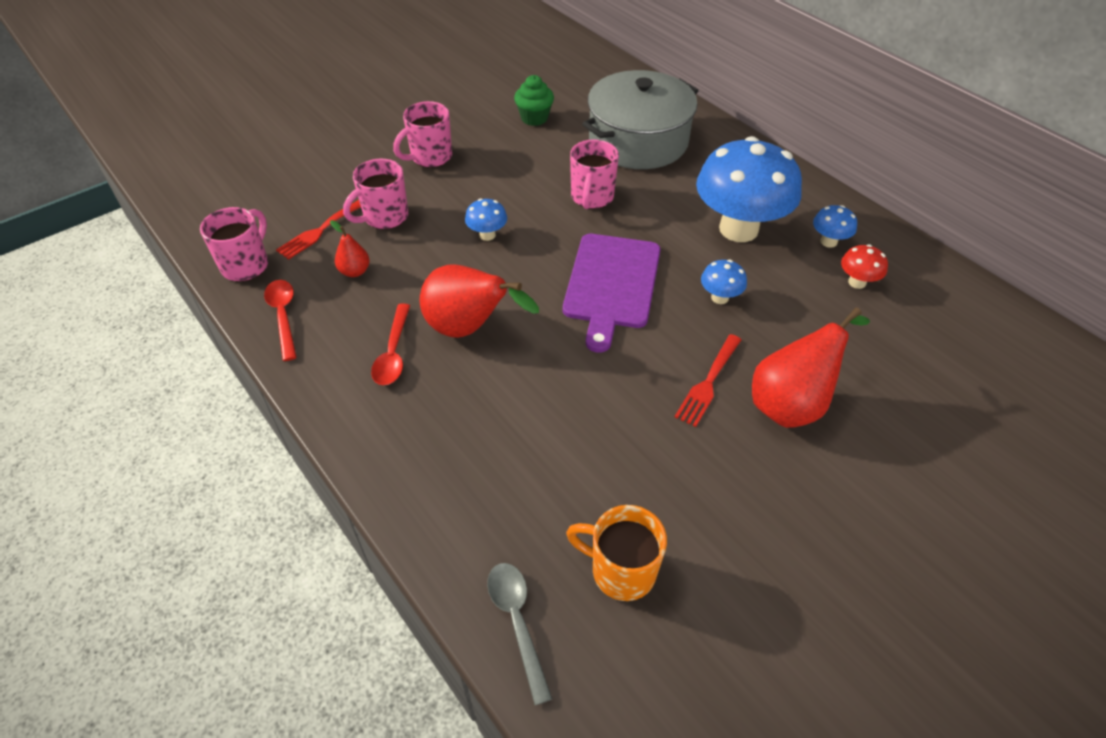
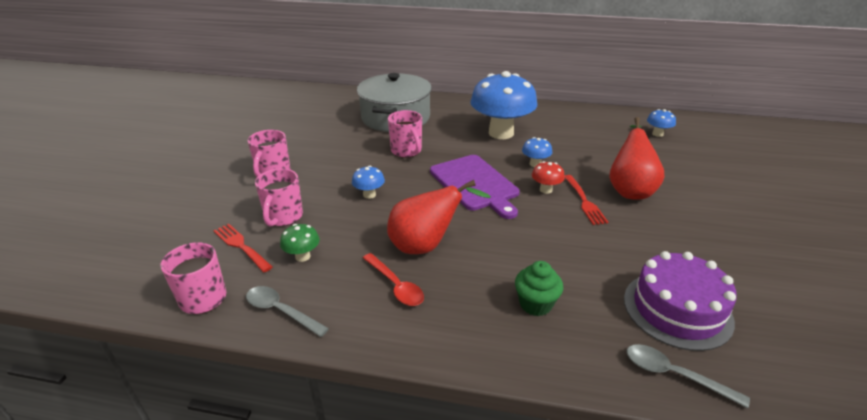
camera: 40 degrees left, 15 degrees down
red spoon [264,280,297,361] -> grey spoon [246,286,329,337]
red fork [276,200,361,260] -> red fork turned 135 degrees clockwise [214,224,273,272]
red pear [330,220,370,277] -> green mushroom [280,224,320,262]
green cupcake [514,75,554,126] -> green cupcake moved to [515,261,563,316]
orange mug [566,505,667,601] -> purple cake [624,251,737,351]
blue mushroom [813,205,857,248] -> blue mushroom moved to [647,109,676,137]
red mushroom [841,244,888,289] -> red mushroom moved to [532,161,565,194]

